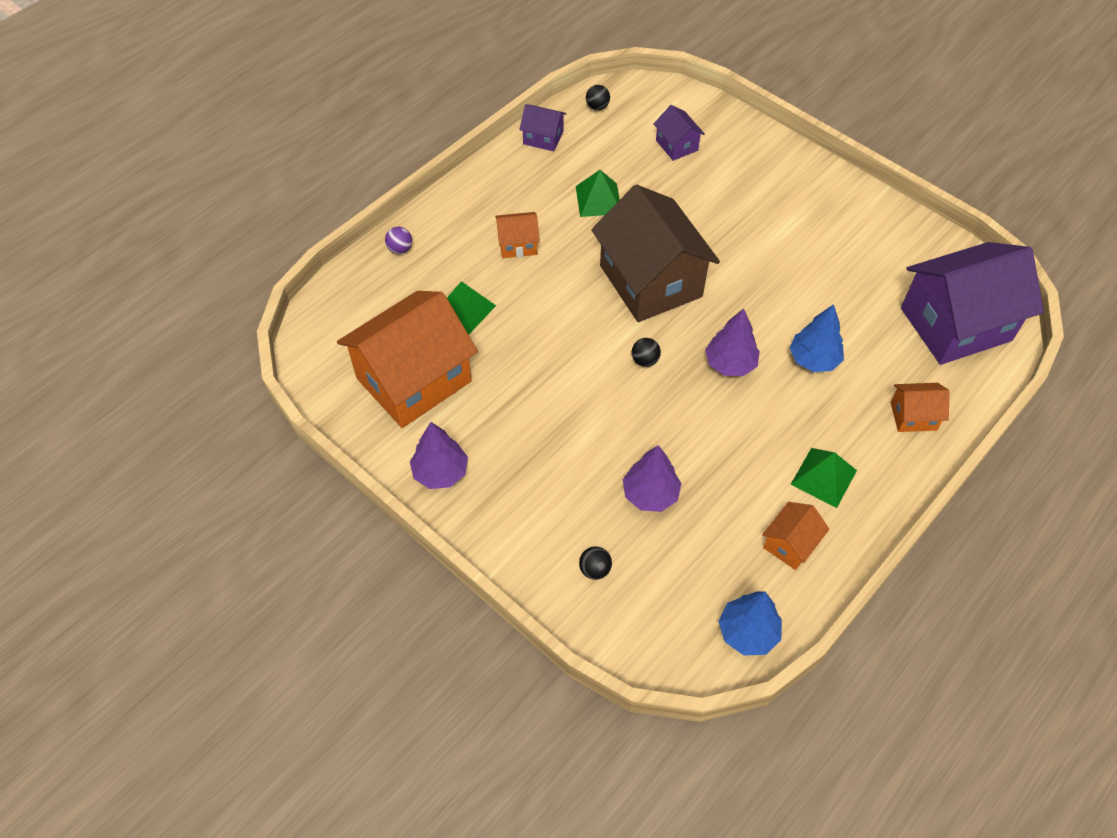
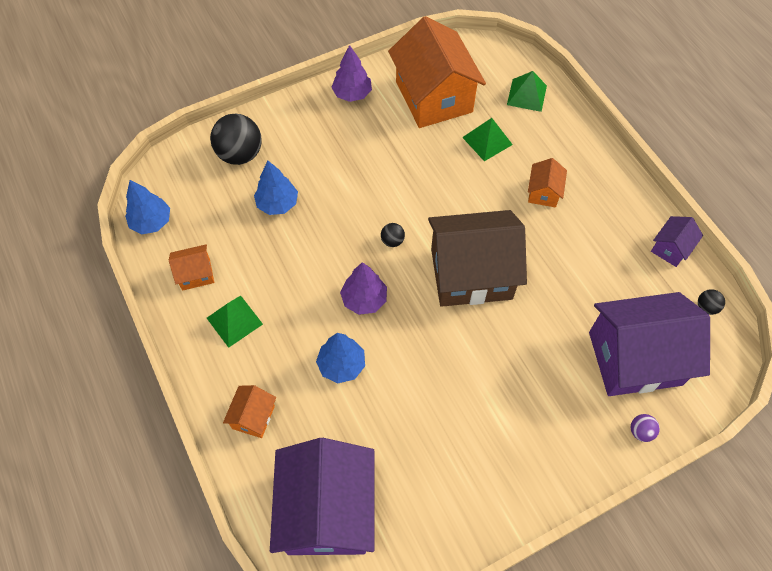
camera: 110 degrees right, 5 degrees up
purple ball [385,227,412,254] -> purple ball moved to [631,414,660,442]
green pyramid [576,170,620,217] -> green pyramid moved to [507,71,547,112]
black ball [579,546,612,580] -> black ball [210,114,262,165], size x2.17
purple tree [623,445,682,512] -> blue tree [254,161,298,215]
purple house [654,105,705,161] -> purple house [589,292,710,396], size x2.24
orange house [762,502,829,570] -> orange house turned 75 degrees counterclockwise [169,244,214,291]

